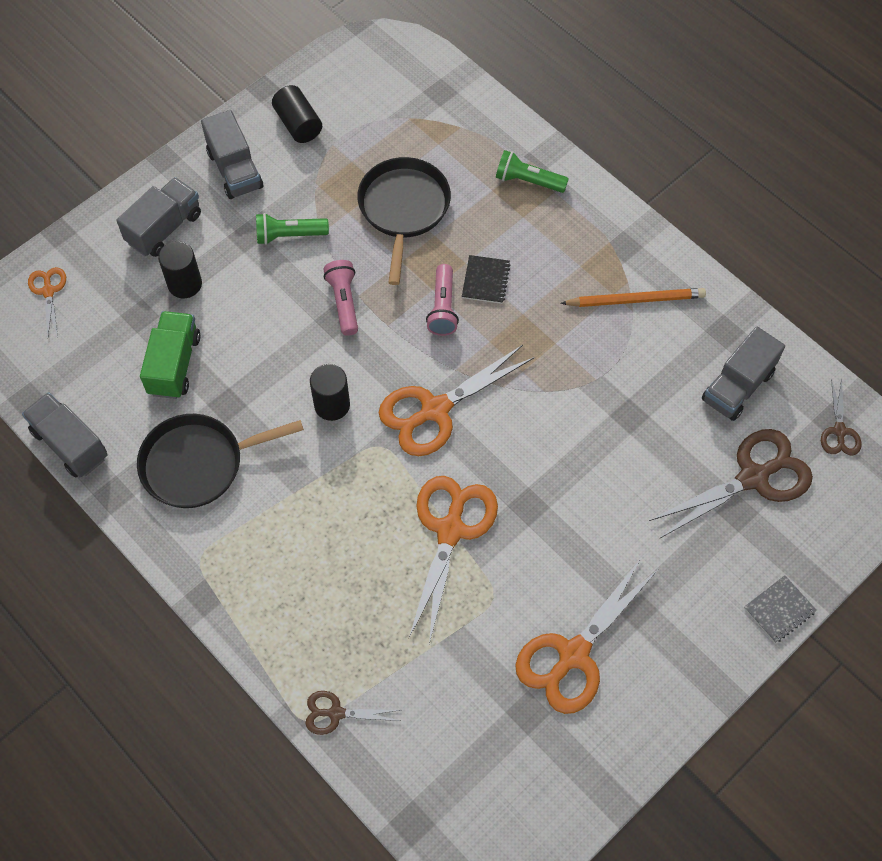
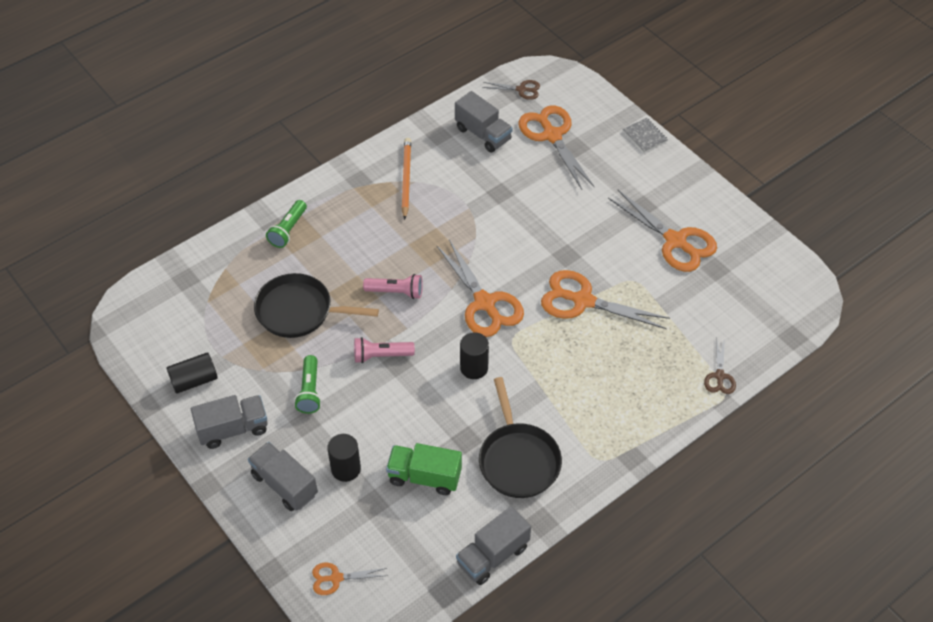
camera: 85 degrees left, 10 degrees down
black notebook [462,255,511,304] -> none
brown scissors [649,429,813,538] -> orange scissors [519,105,595,190]

